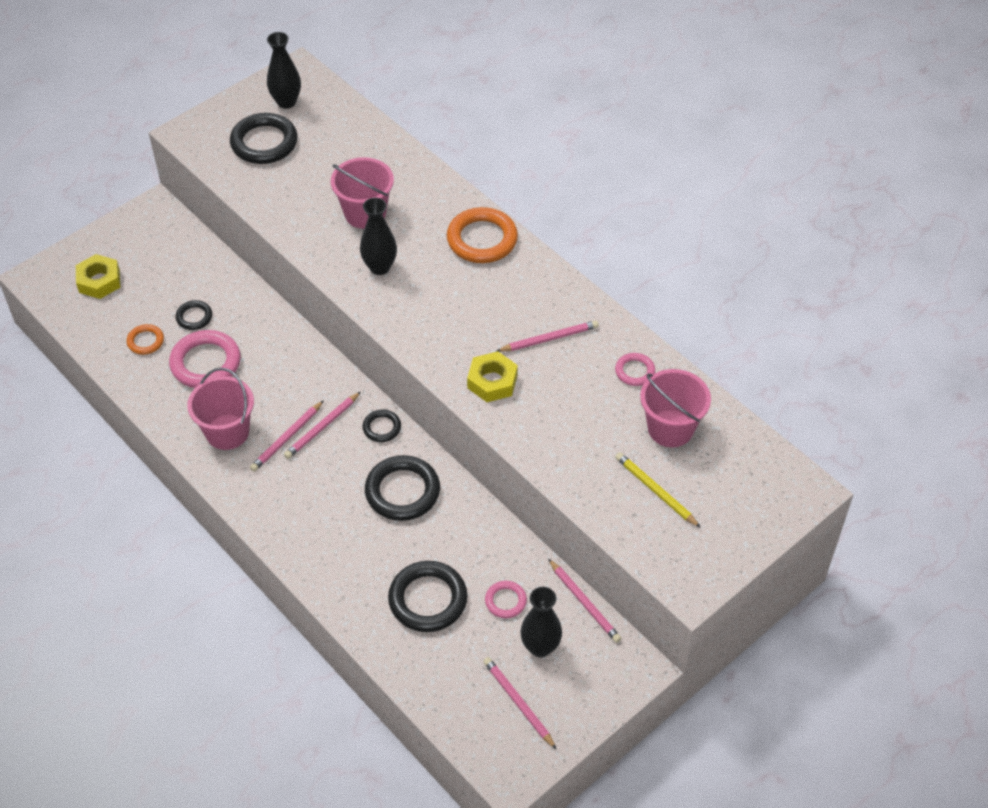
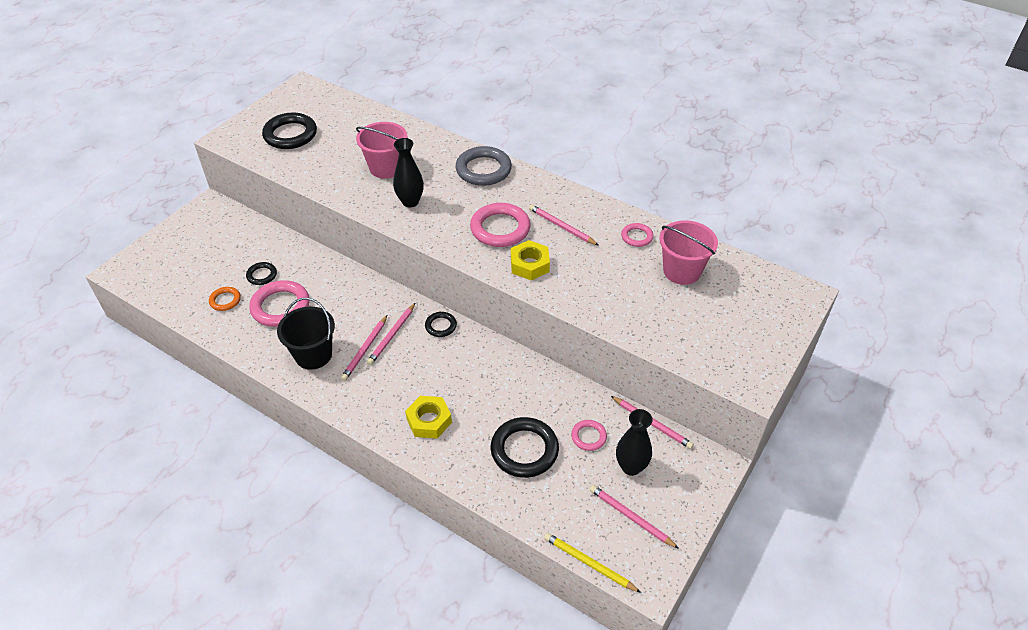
camera: 15 degrees left, 5 degrees down
yellow nut [76,254,120,299] -> yellow nut moved to [405,396,452,439]
pink bucket [187,368,254,450] -> black bucket [277,298,335,370]
black vase [267,32,301,108] -> none
black ring [365,455,440,521] -> none
orange ring [447,207,518,263] -> grey ring [455,146,512,186]
pink pencil [497,320,599,352] -> pink pencil turned 105 degrees counterclockwise [529,205,599,246]
yellow pencil [615,452,701,528] -> yellow pencil moved to [544,533,641,593]
none -> pink ring [470,203,531,247]

